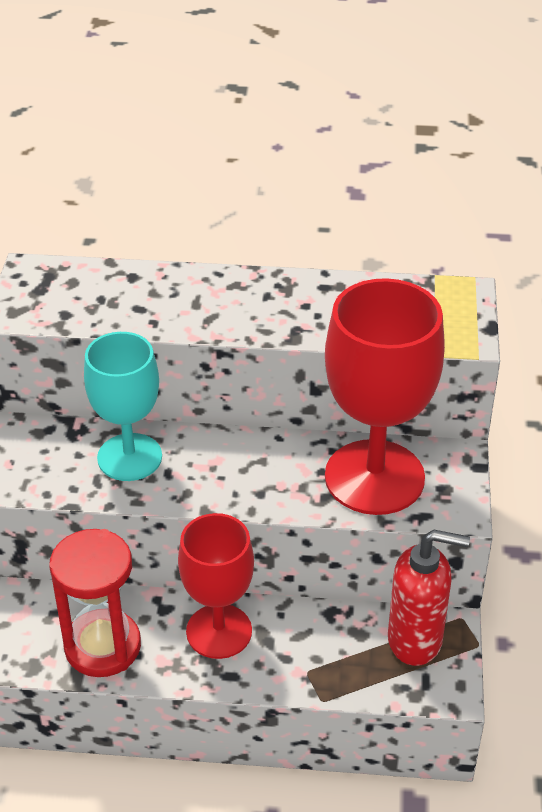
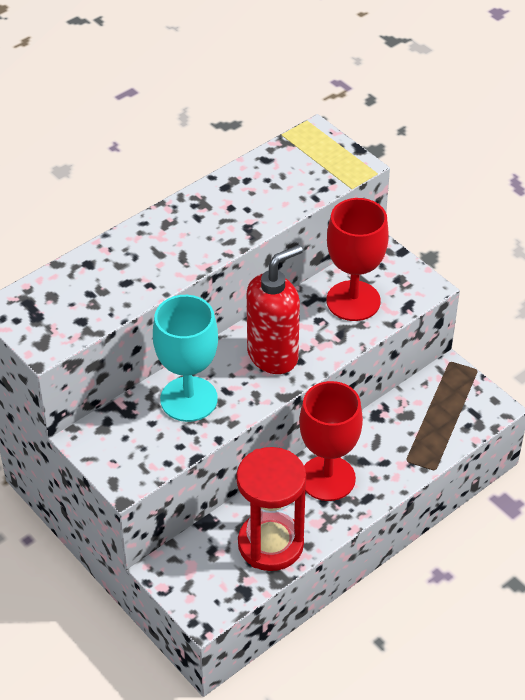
camera: 45 degrees left, 5 degrees up
red goblet [325,278,445,515] -> red goblet [327,198,389,321], size x0.66
red soap dispenser [388,530,470,666] -> red soap dispenser moved to [247,245,303,374]

